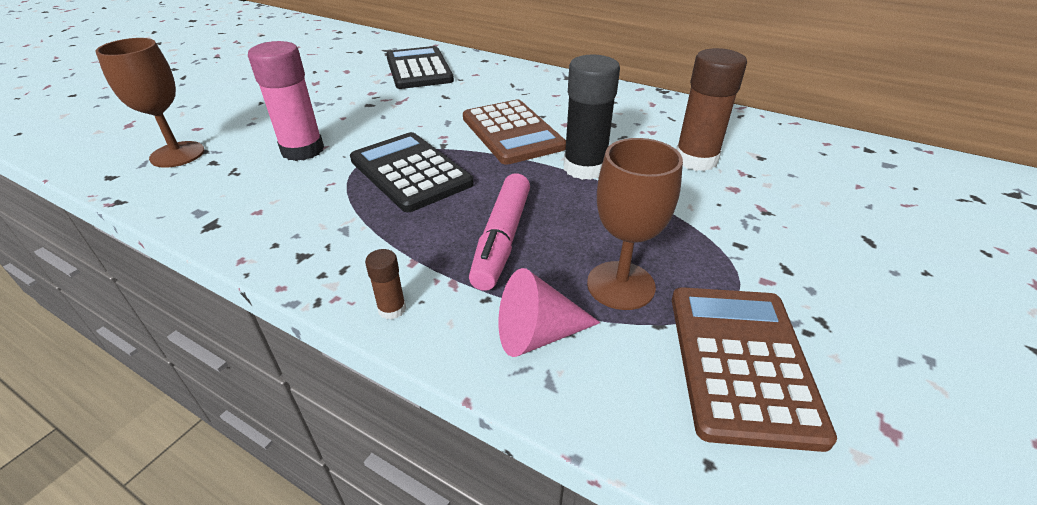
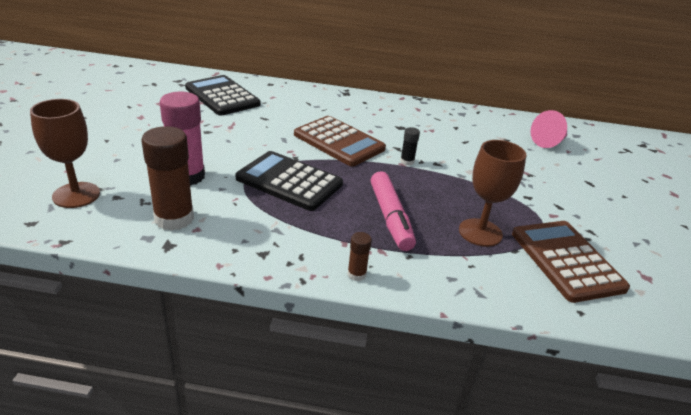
camera: 25 degrees left, 5 degrees down
pink cone [498,268,601,357] -> pink cone moved to [530,110,567,148]
black glue stick [563,55,620,180] -> black glue stick [400,127,420,165], size x0.46
brown glue stick [676,48,747,171] -> brown glue stick moved to [142,126,194,231]

